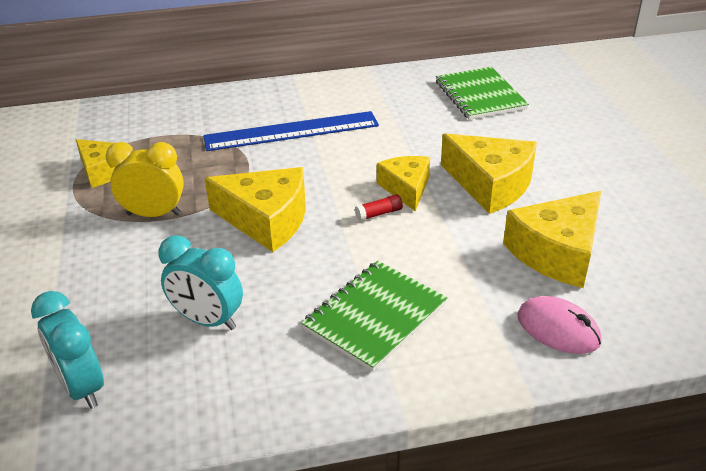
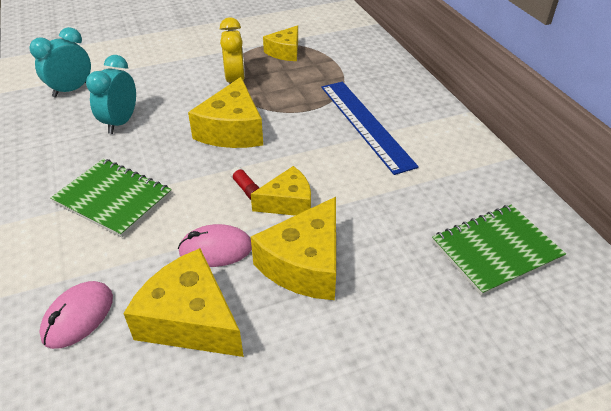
camera: 80 degrees right, 5 degrees up
none -> pink mouse [178,224,252,267]

